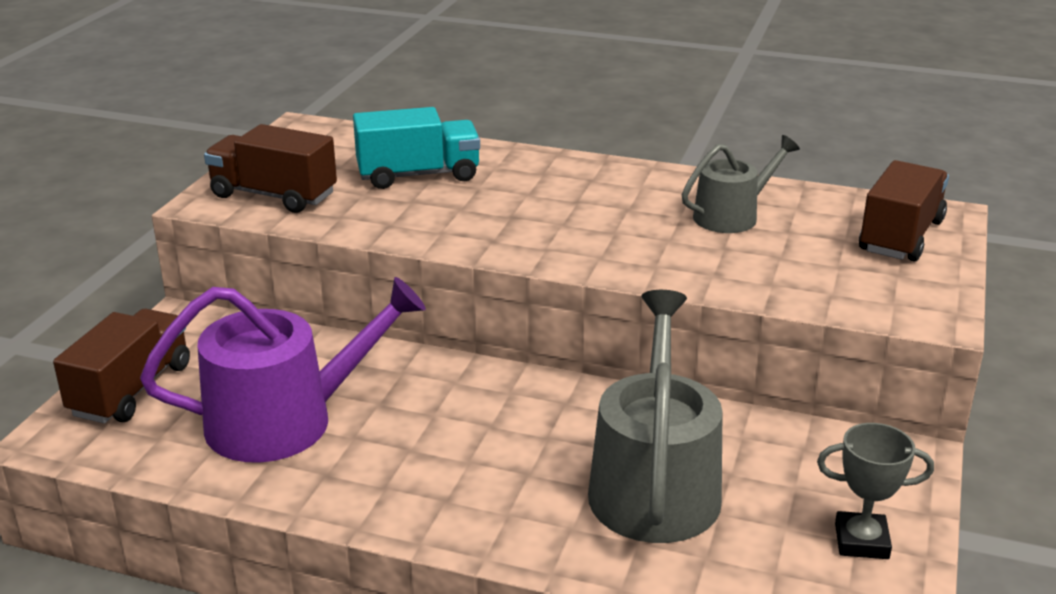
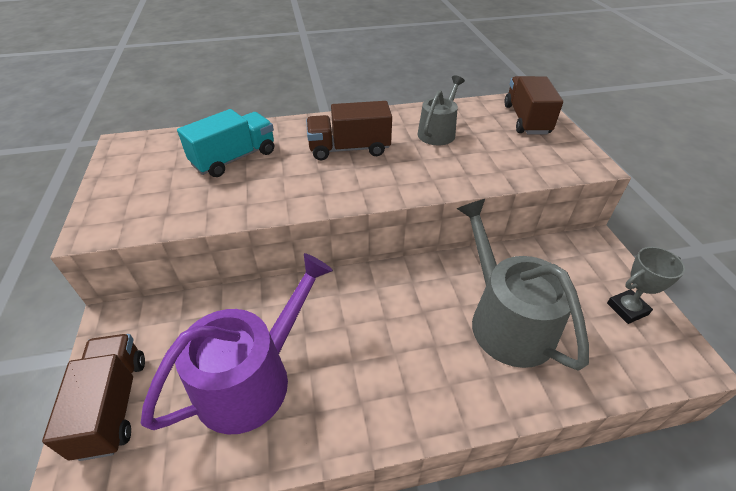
camera: 30 degrees left, 15 degrees up
brown truck [204,124,337,213] -> brown truck moved to [306,101,392,160]

